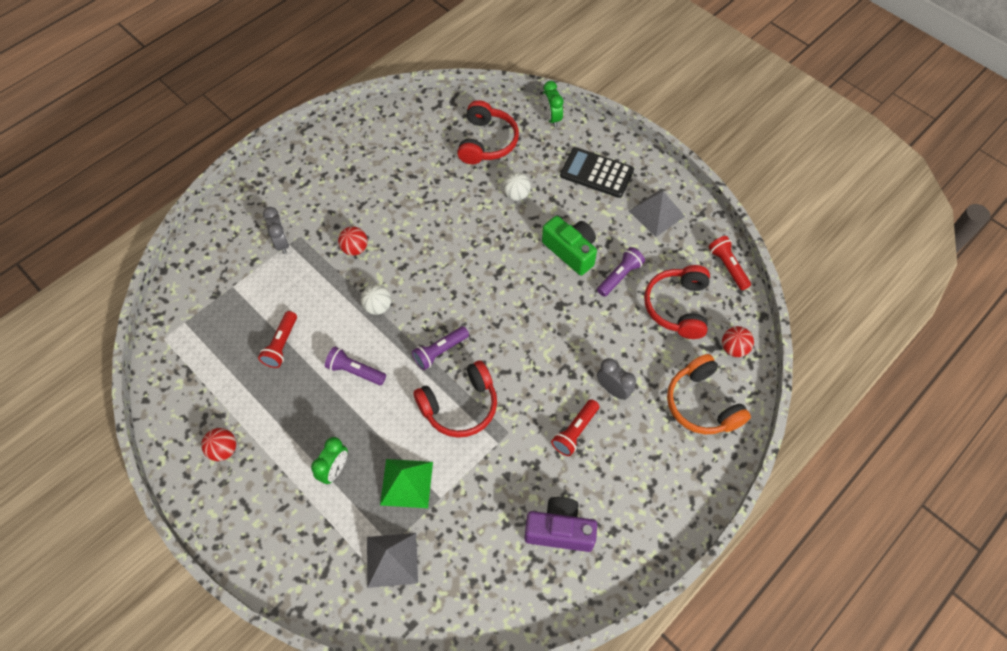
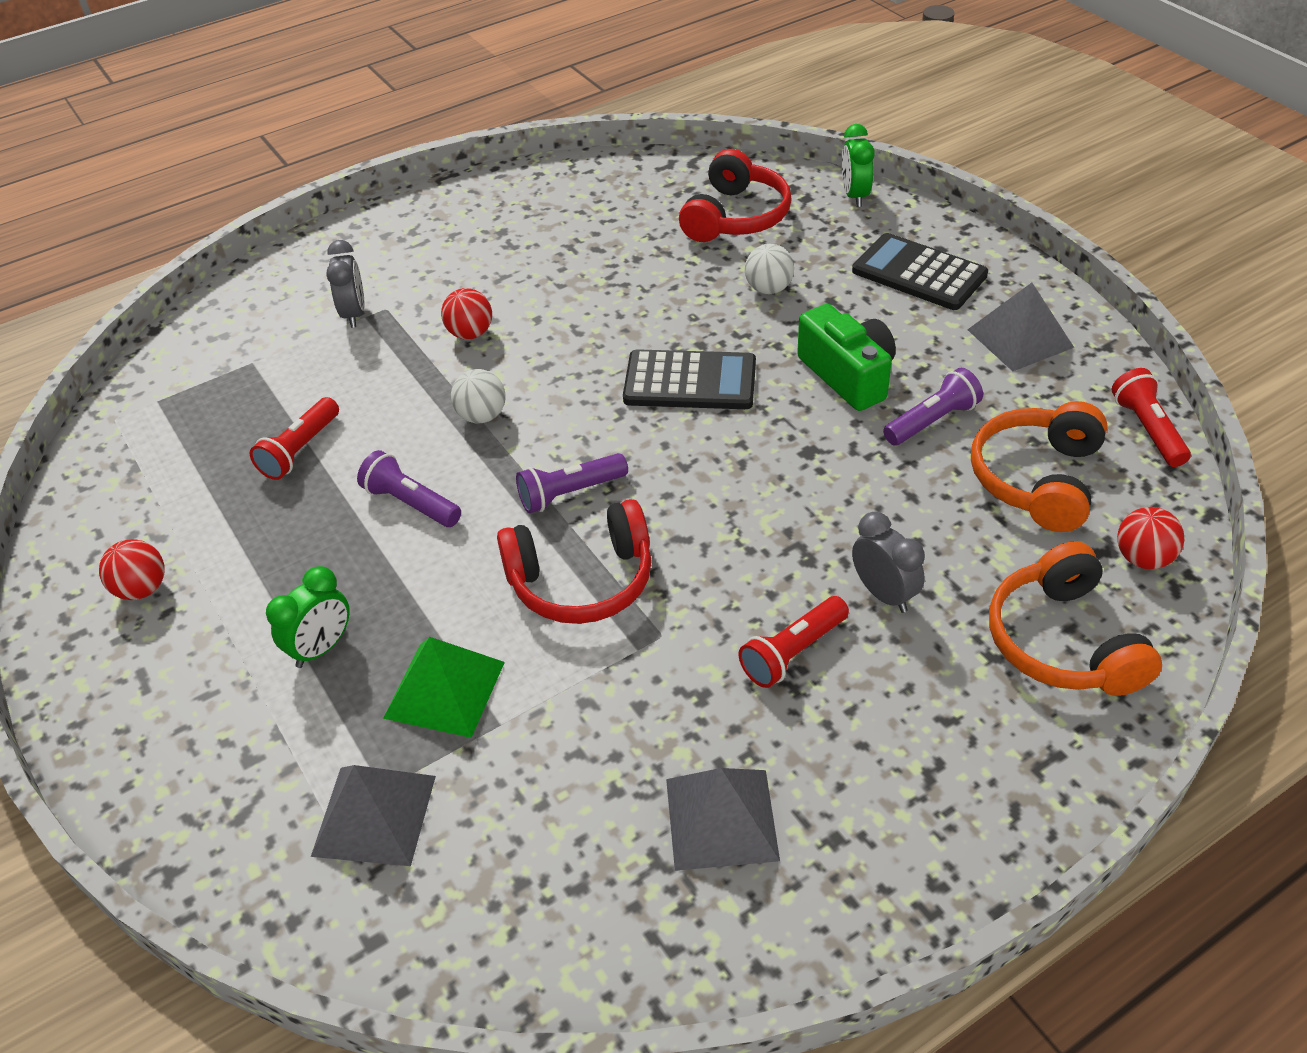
camera: 15 degrees right, 15 degrees down
purple camera [524,497,597,552] -> grey pyramid [666,768,780,871]
red headphones [644,265,710,339] -> orange headphones [971,401,1107,532]
none -> black calculator [623,349,756,409]

